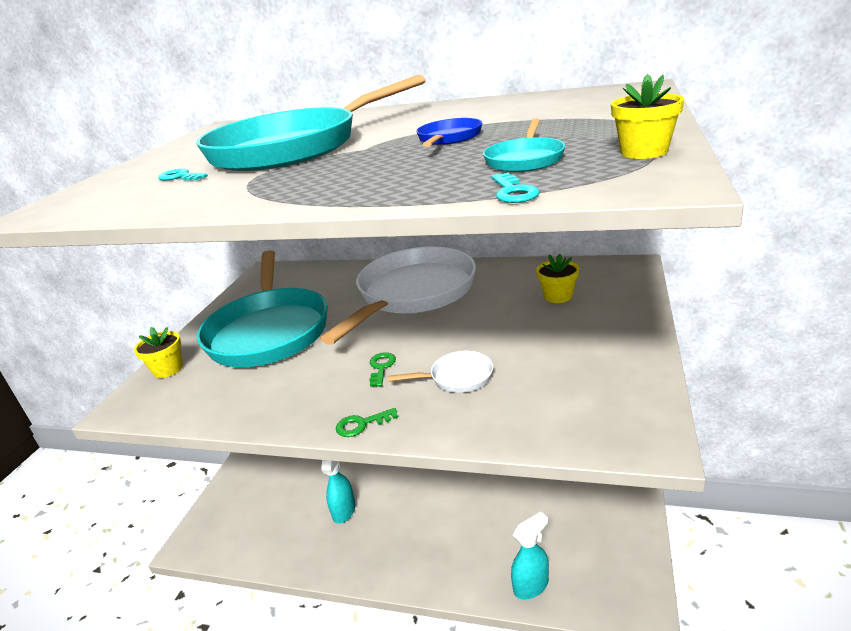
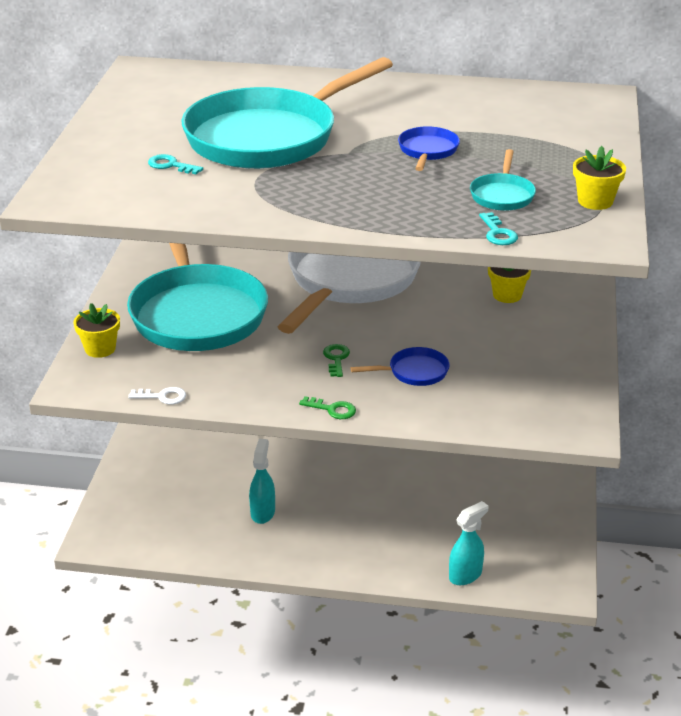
camera: 10 degrees left, 5 degrees up
green key [336,408,398,437] -> green key turned 135 degrees counterclockwise [299,396,356,419]
white pan [388,351,493,393] -> blue pan [350,347,450,386]
none -> white key [128,387,186,405]

